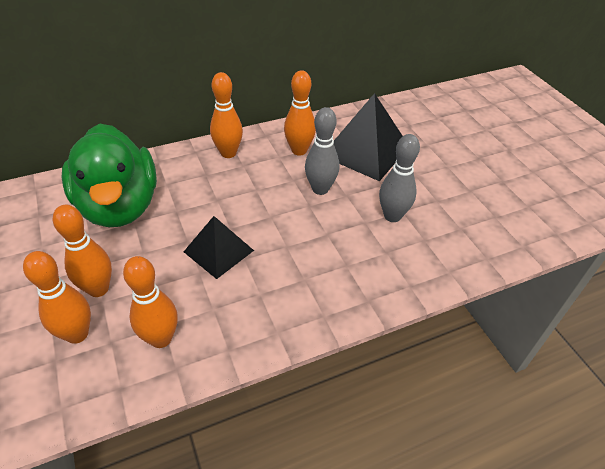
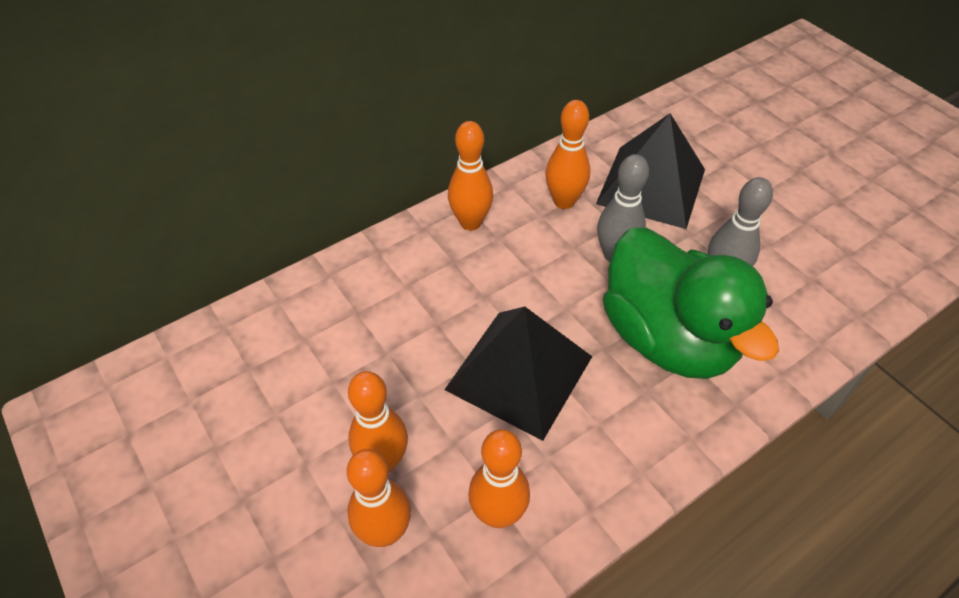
camera: 10 degrees left, 5 degrees up
green duck [62,123,157,227] -> green duck moved to [603,228,779,379]
black pyramid [184,216,254,279] -> black pyramid [444,307,592,441], size x1.60

